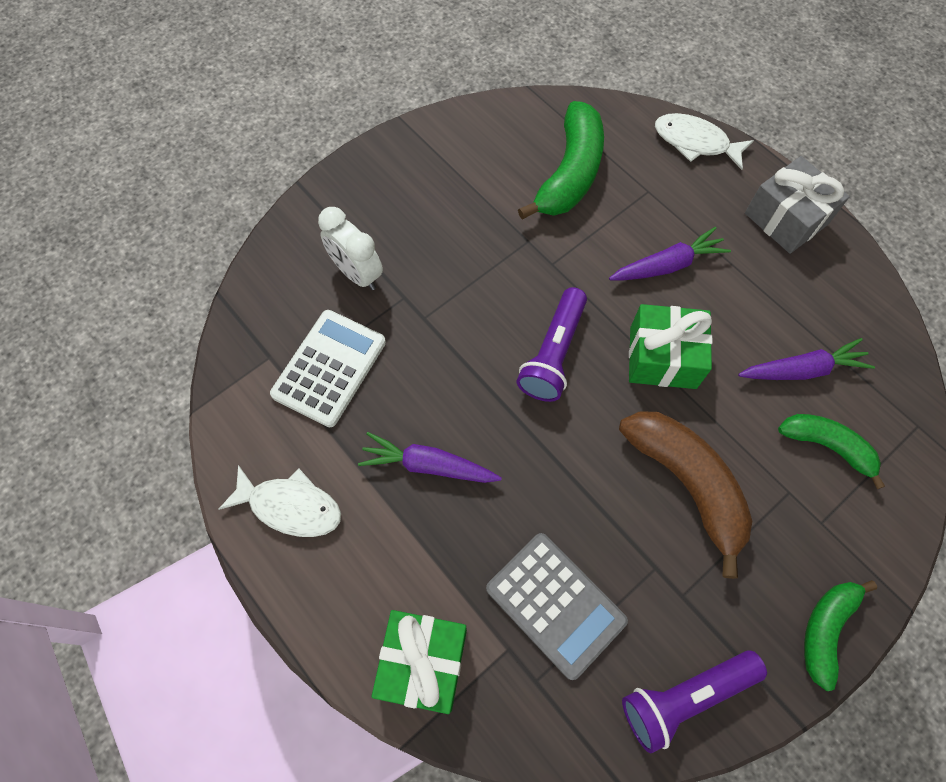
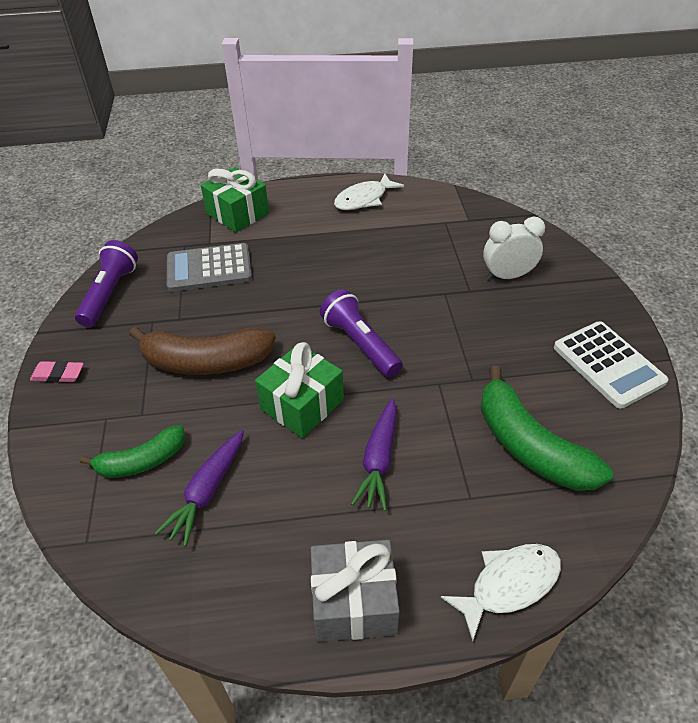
camera: 125 degrees right, 20 degrees down
white calculator [270,310,386,428] -> white calculator moved to [554,321,668,409]
purple carrot [358,432,502,483] -> none
green banana [804,580,877,691] -> pink eraser [30,361,84,383]

